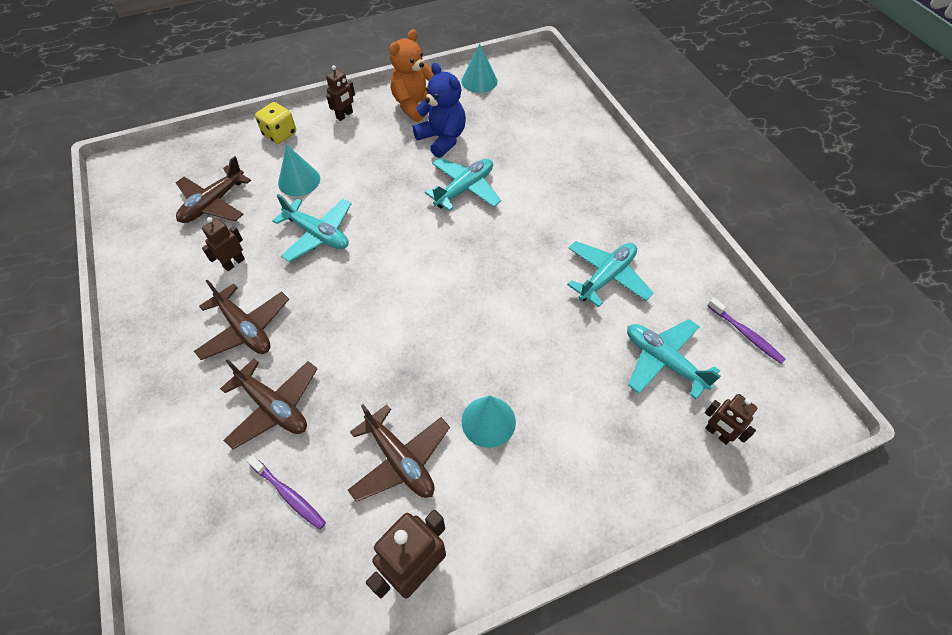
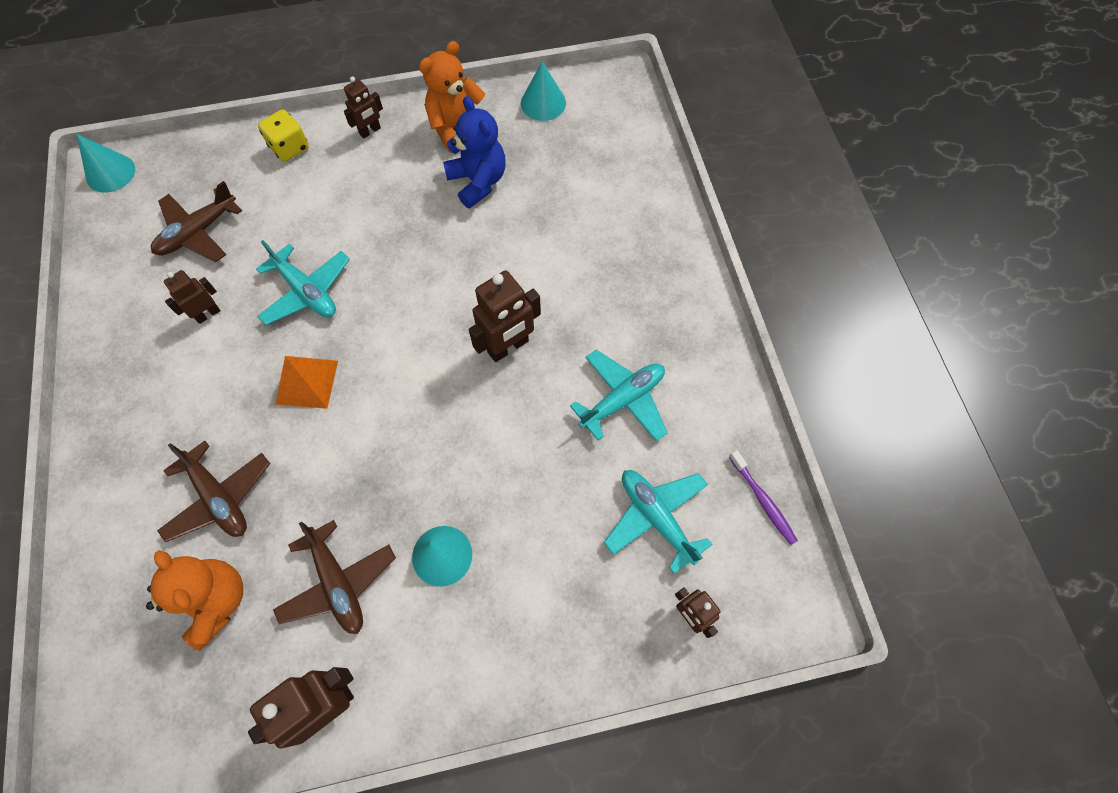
camera: 10 degrees right, 10 degrees up
brown plane [194,279,289,360] -> none
purple toothbrush [247,456,326,530] -> orange teddy bear [146,550,243,651]
turquoise cone [278,144,320,196] -> turquoise cone moved to [77,134,135,193]
turquoise plane [425,158,501,211] -> none
none -> orange pyramid [275,356,338,409]
none -> brown robot [469,270,541,362]

